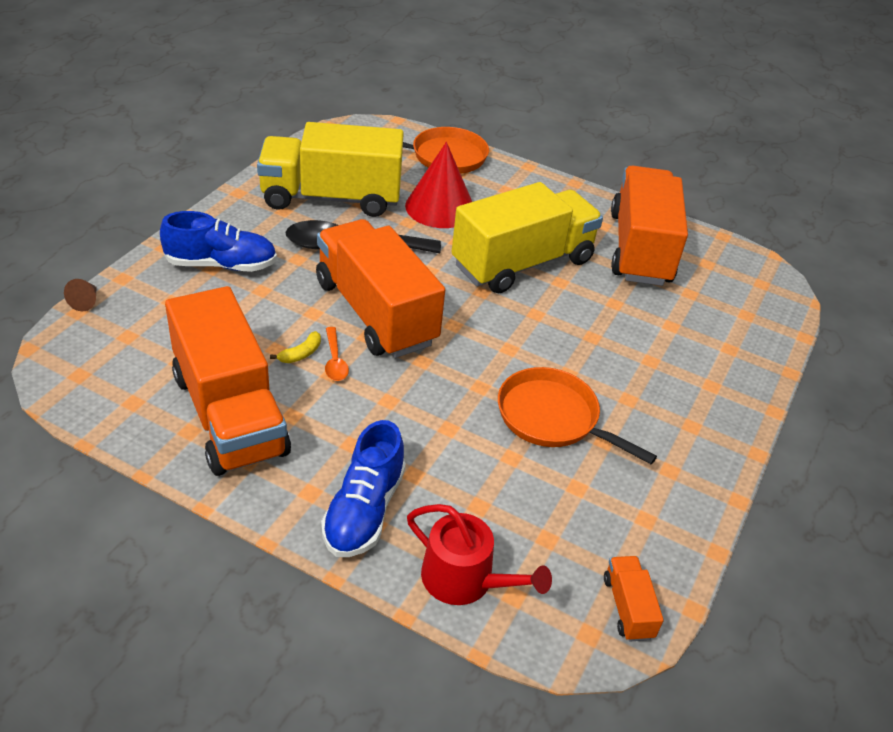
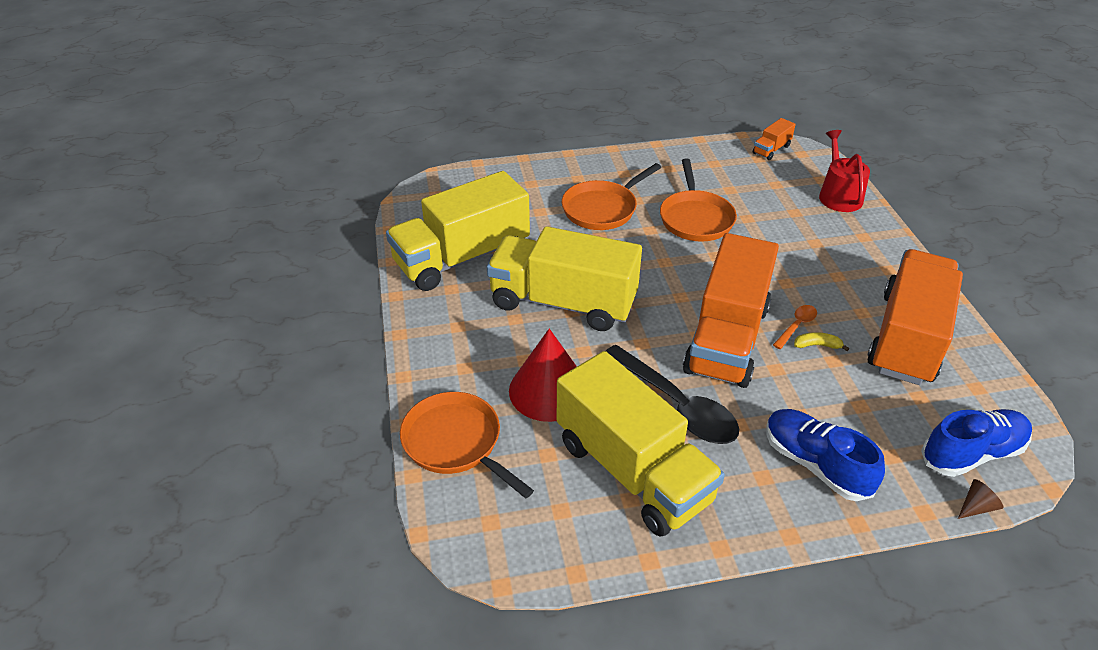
camera: 125 degrees left, 0 degrees up
blue shoe [321,420,406,557] -> blue shoe moved to [921,409,1032,477]
orange truck [611,166,688,286] -> yellow truck [386,171,530,291]
none -> orange pan [562,163,661,230]

